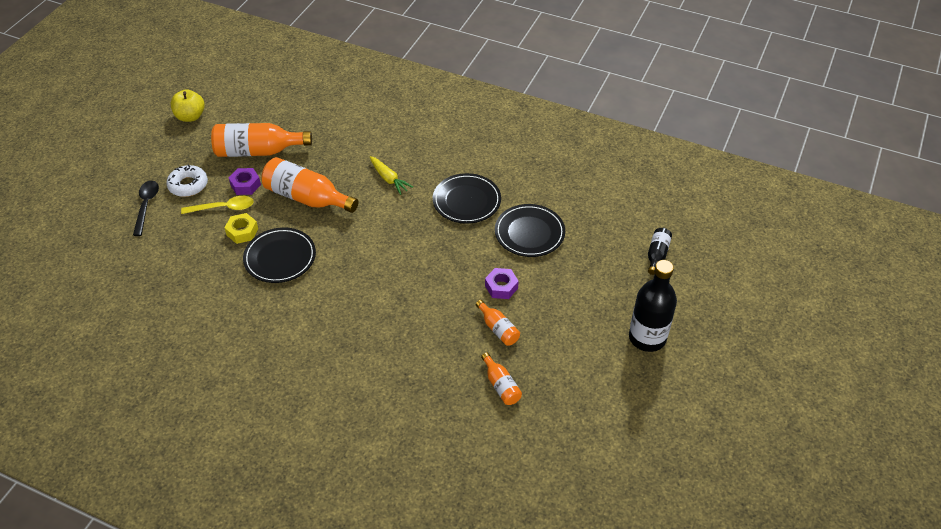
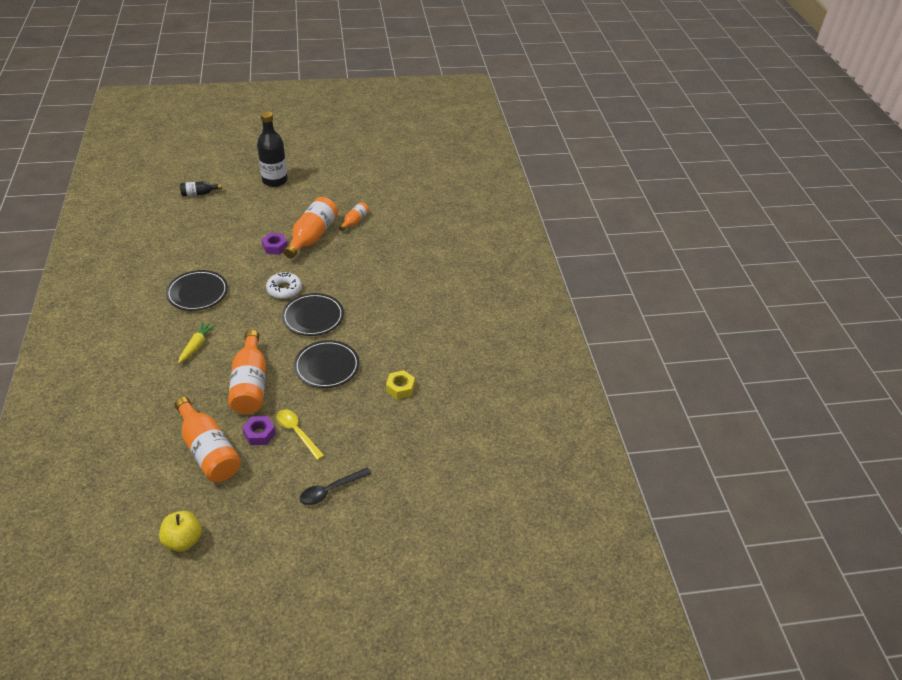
camera: 125 degrees left, 5 degrees down
white donut [167,164,208,197] -> white donut moved to [266,272,302,299]
yellow nut [225,213,258,244] -> yellow nut moved to [386,370,415,399]
orange bottle [476,300,520,346] -> orange bottle [283,197,338,259], size x1.95
black plate [495,204,565,257] -> black plate moved to [282,293,344,336]

